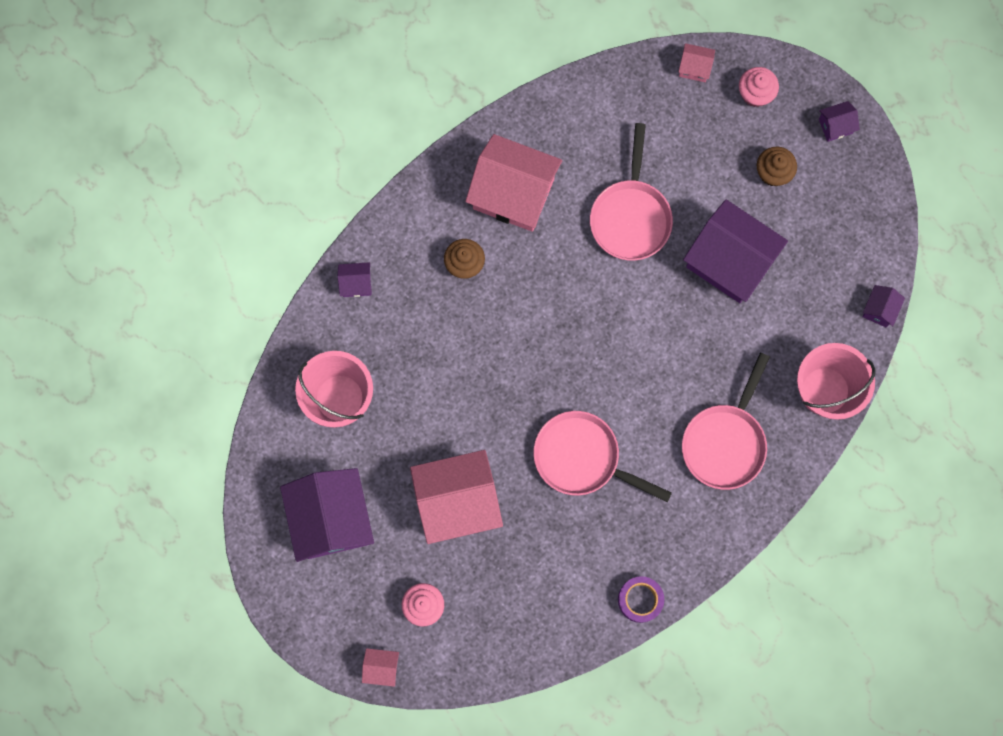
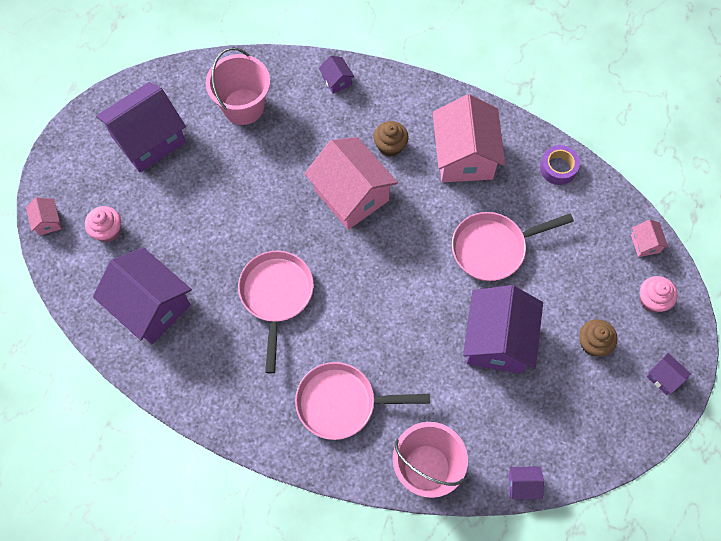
camera: 65 degrees right, 10 degrees down
pink house [410,450,503,544] -> pink house moved to [305,137,398,230]
purple tape [618,576,664,623] -> purple tape moved to [540,145,580,185]
none -> purple house [93,248,192,344]

